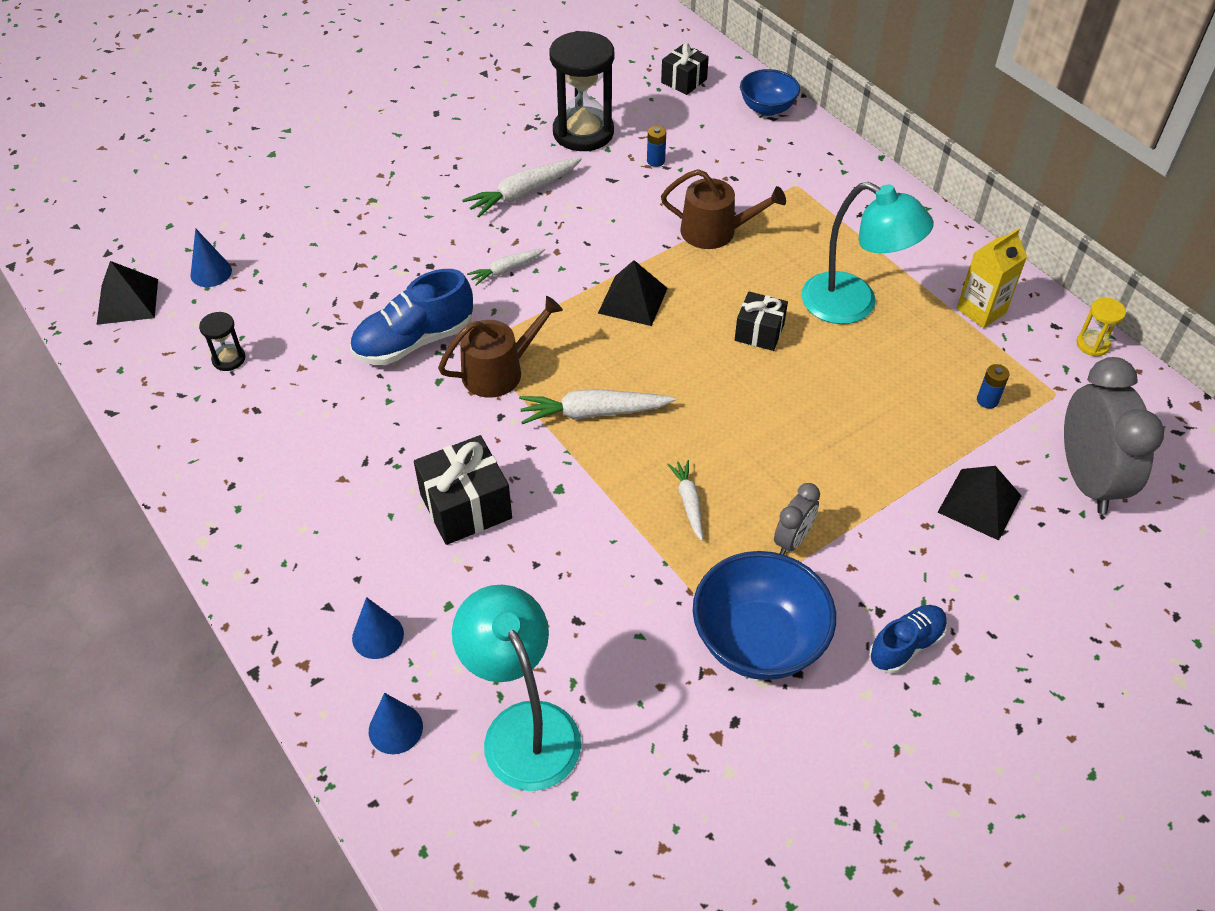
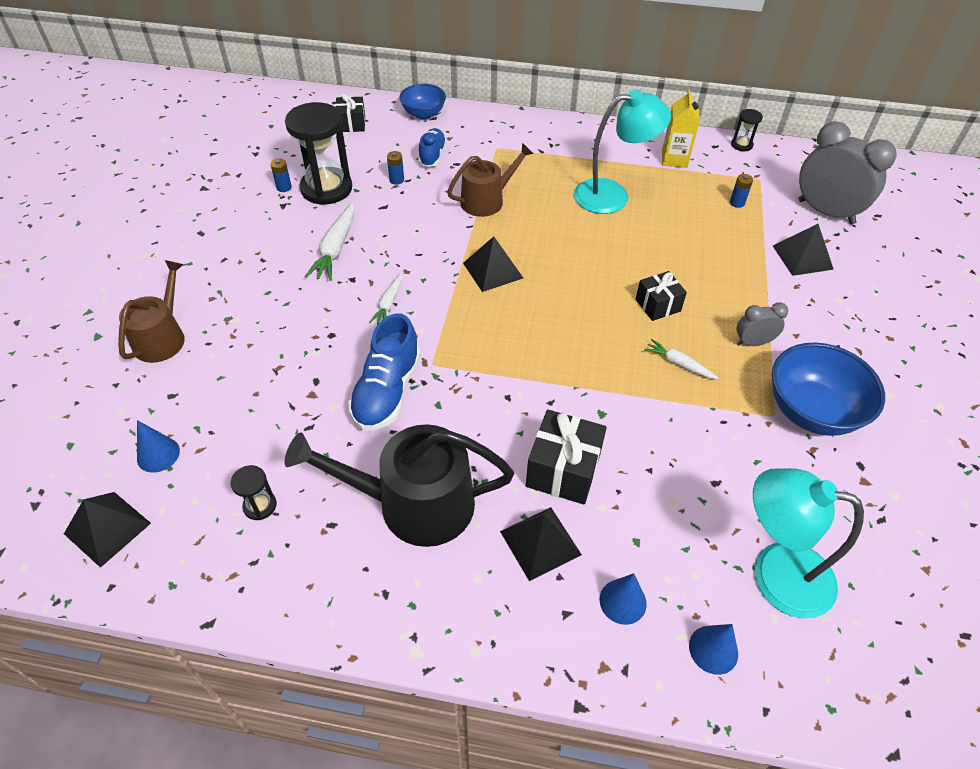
camera: 45 degrees left, 0 degrees up
brown watering can [438,296,563,398] -> brown watering can moved to [118,260,185,363]
white carrot [519,389,676,424] -> none
black gift [735,291,788,351] -> black gift moved to [636,271,687,321]
grey clock [774,483,820,555] -> grey clock turned 90 degrees counterclockwise [737,302,788,346]
blue shoe [869,605,947,673] -> blue shoe moved to [419,128,447,167]
yellow hourglass [1076,297,1126,356] -> black hourglass [731,109,763,151]
none -> blue battery [270,158,292,192]
none -> black watering can [284,424,514,547]
none -> black pyramid [500,507,582,581]

